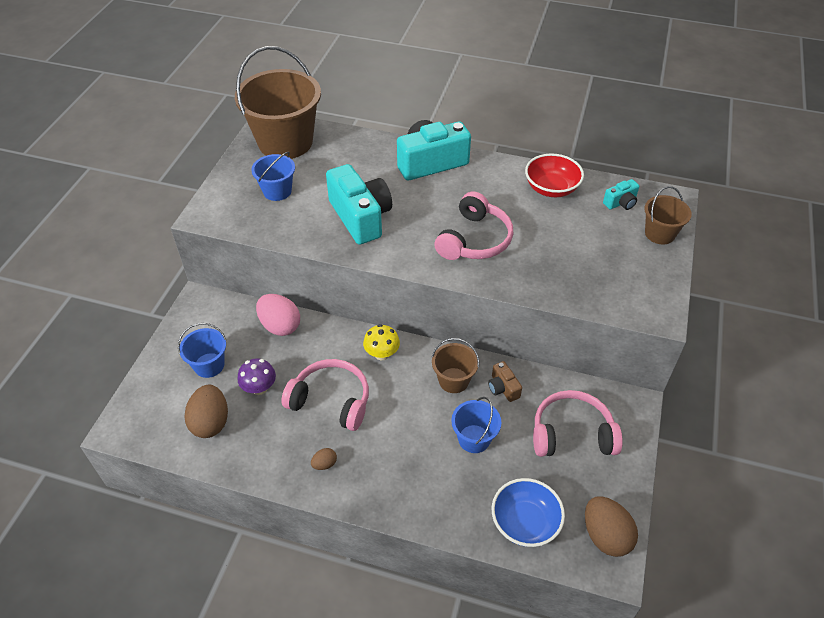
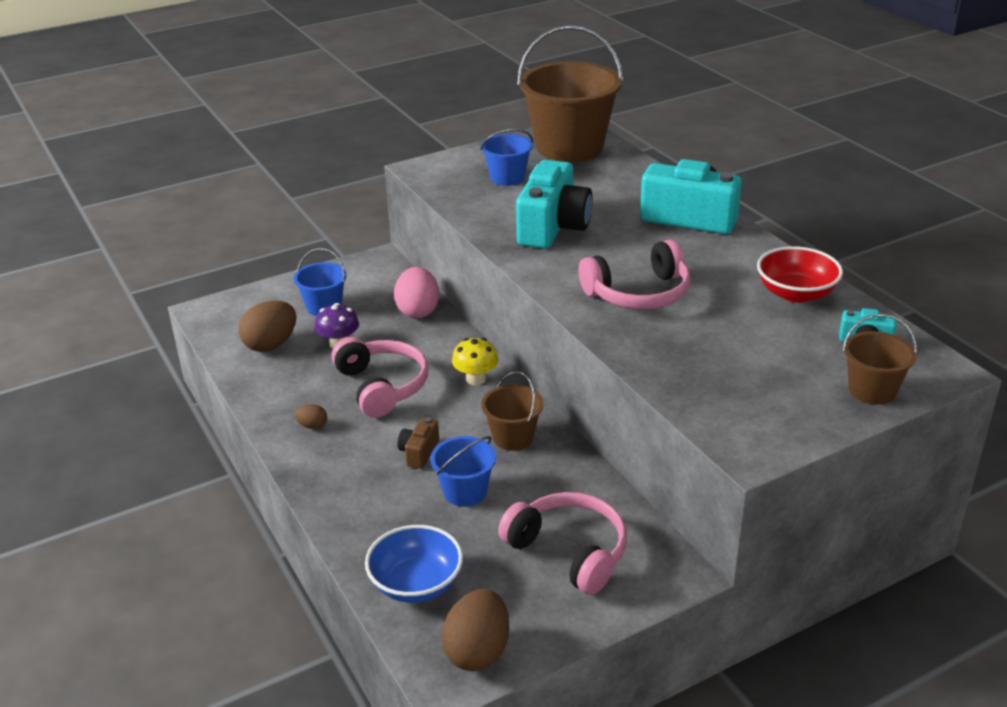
camera: 45 degrees right, 15 degrees down
brown camera [488,361,522,402] -> brown camera moved to [398,417,439,469]

